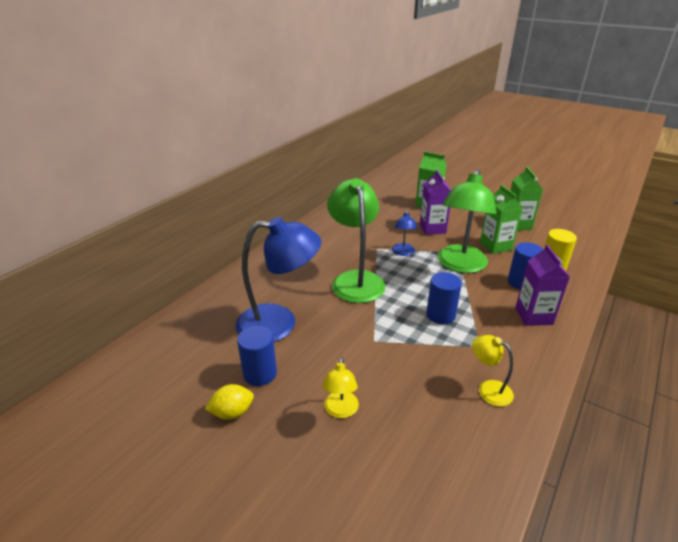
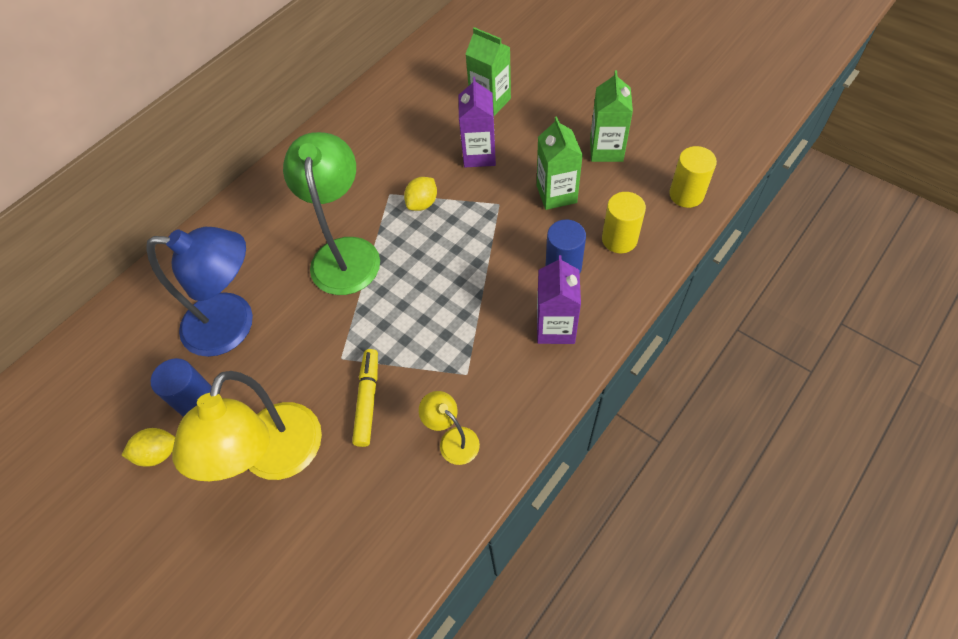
camera: 10 degrees right, 25 degrees up
yellow lamp [322,357,359,418] -> yellow lamp [172,371,322,481], size x2.08
blue lamp [392,210,417,256] -> yellow lemon [404,177,437,211]
blue cylinder [426,272,462,324] -> none
green lamp [437,169,496,273] -> none
none -> yellow marker [352,349,378,447]
none -> yellow cylinder [669,146,717,208]

